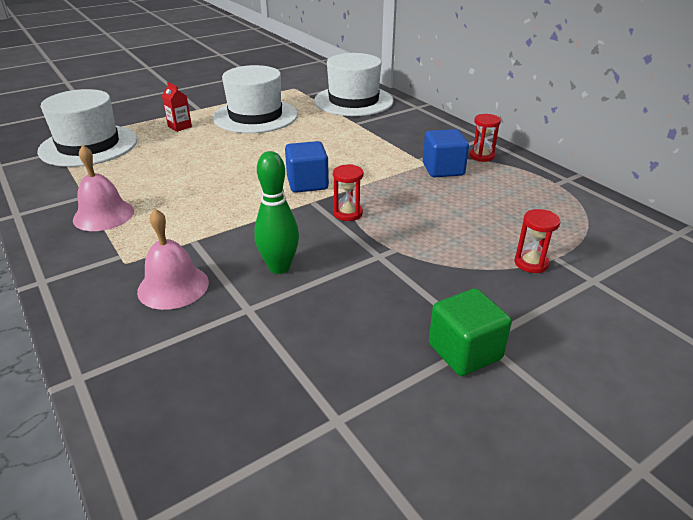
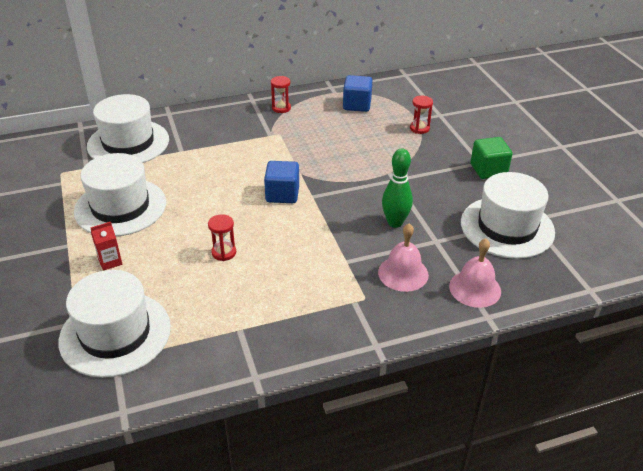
camera: 75 degrees left, 5 degrees up
pink bell [73,145,134,231] -> pink bell moved to [449,238,501,308]
red hourglass [333,164,363,221] -> red hourglass moved to [208,214,236,261]
blue cube [423,129,469,177] -> blue cube moved to [343,75,373,112]
none -> white hat [461,172,555,259]

